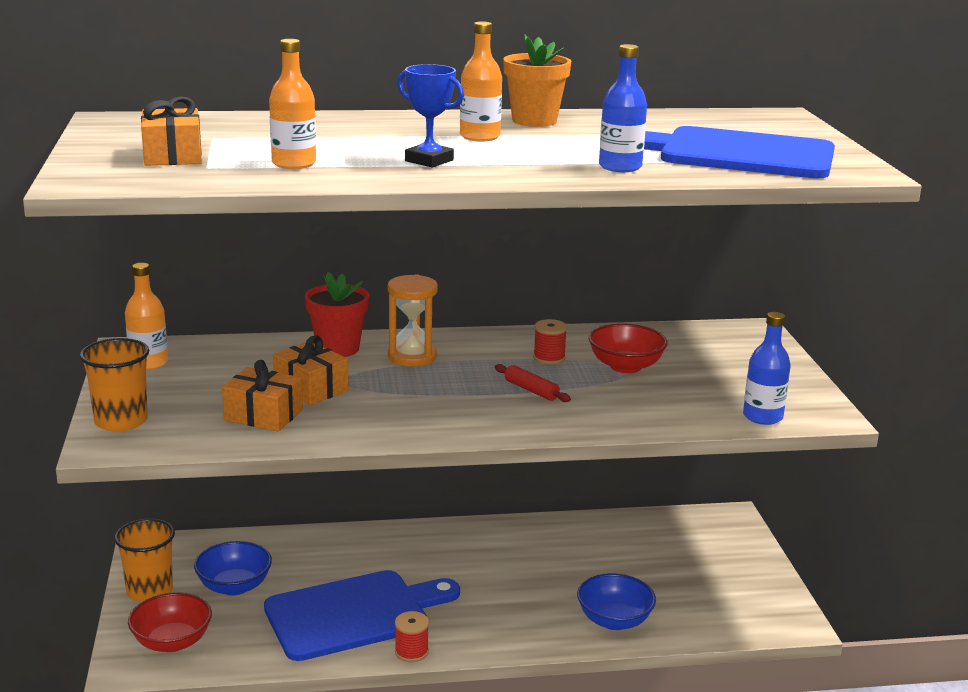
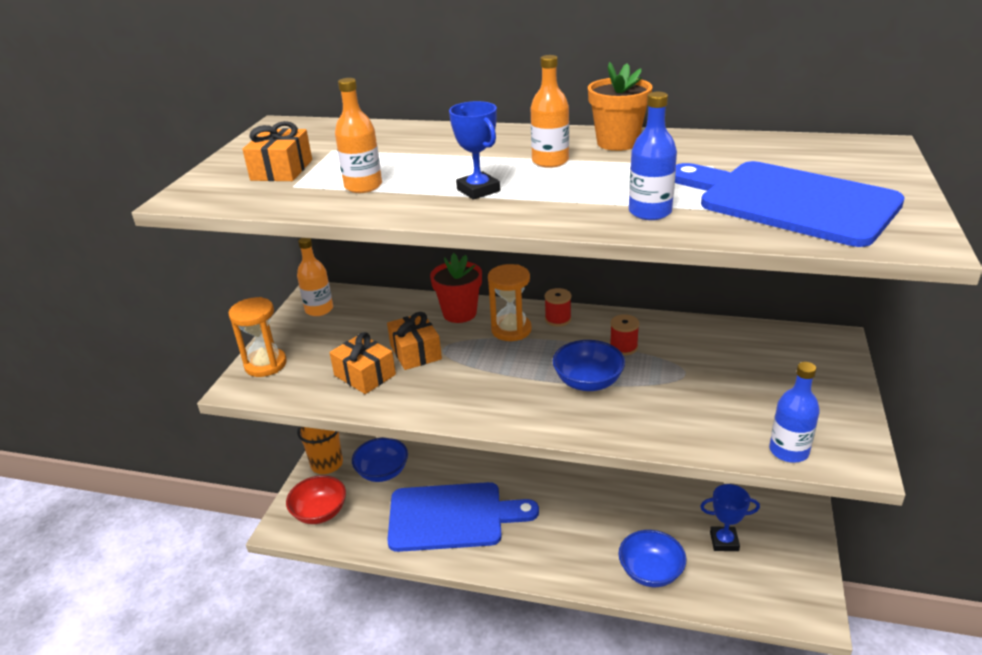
camera: 25 degrees right, 10 degrees up
orange cup [79,338,149,432] -> orange hourglass [228,297,287,377]
red spool [395,611,429,662] -> red spool moved to [544,288,571,327]
red rolling pin [495,364,571,402] -> blue bowl [553,340,625,391]
red bowl [589,323,668,373] -> none
none -> blue trophy [700,484,760,551]

